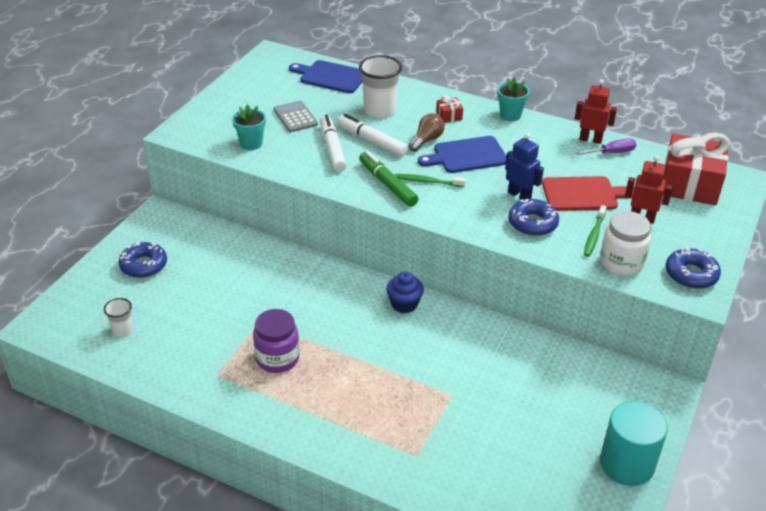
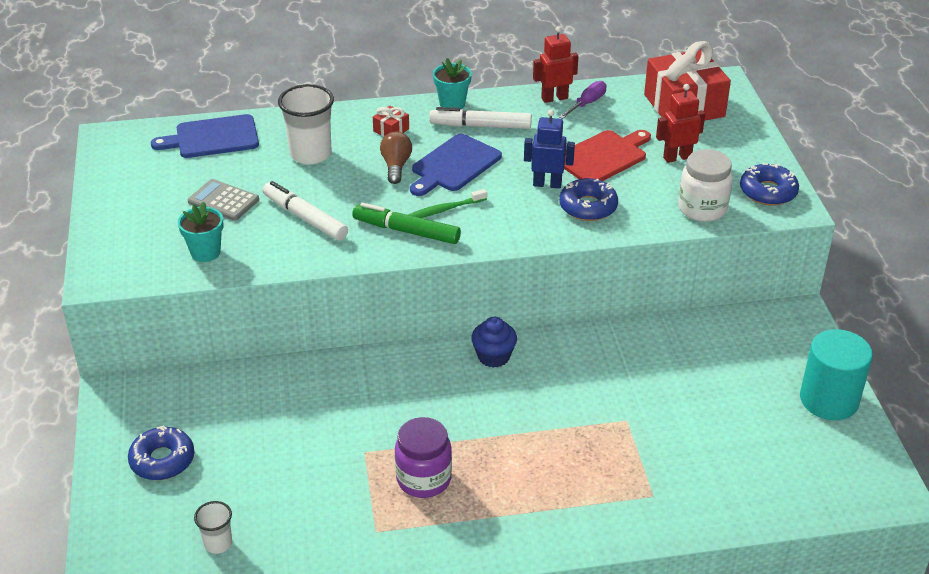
camera: 35 degrees left, 0 degrees up
white marker [337,114,408,157] -> white marker moved to [429,107,532,129]
green toothbrush [584,205,607,257] -> none

